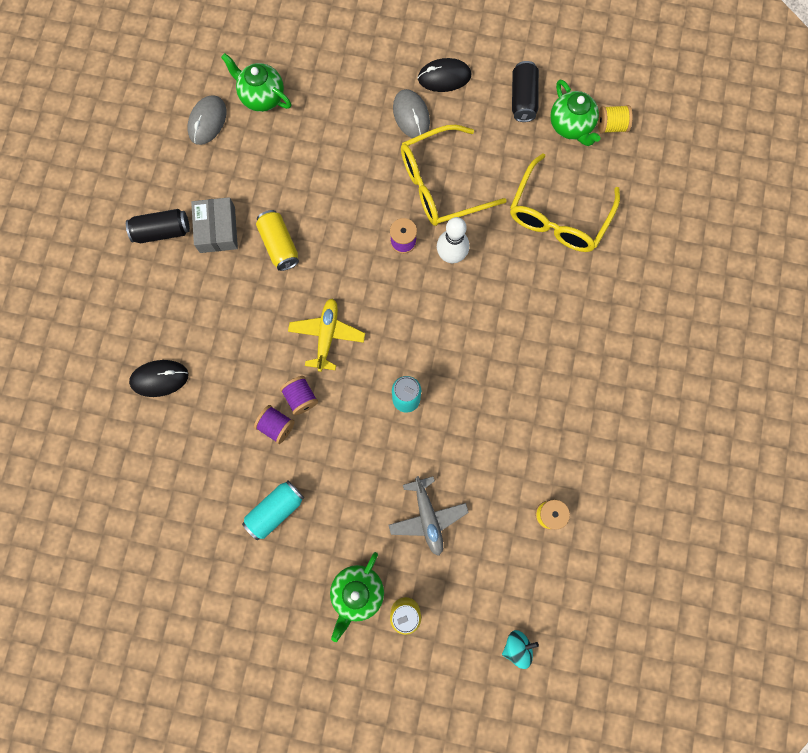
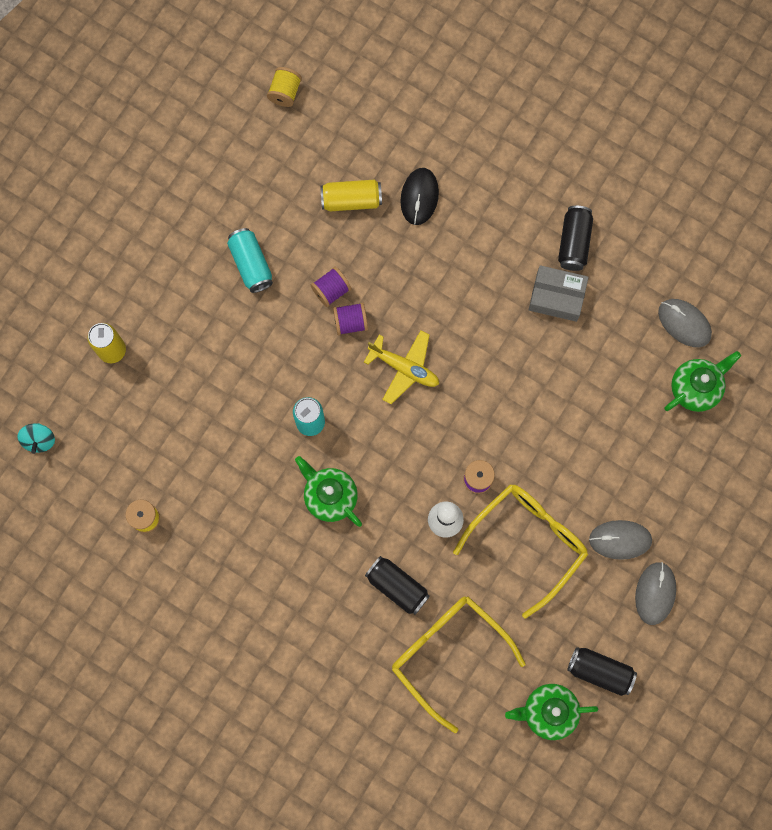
camera: 110 degrees right, 0 degrees up
yellow can [256,210,299,271] -> yellow can moved to [320,179,382,211]
green teapot [330,552,384,642] -> green teapot moved to [295,456,362,527]
grey plane [389,476,469,556] -> none
yellow glasses [401,125,507,226] -> yellow glasses turned 45 degrees clockwise [453,484,588,619]
black mouse [418,58,471,92] -> grey mouse [635,562,676,625]
yellow spool [598,105,633,133] -> yellow spool moved to [267,67,302,107]
none -> black can [365,556,430,615]

